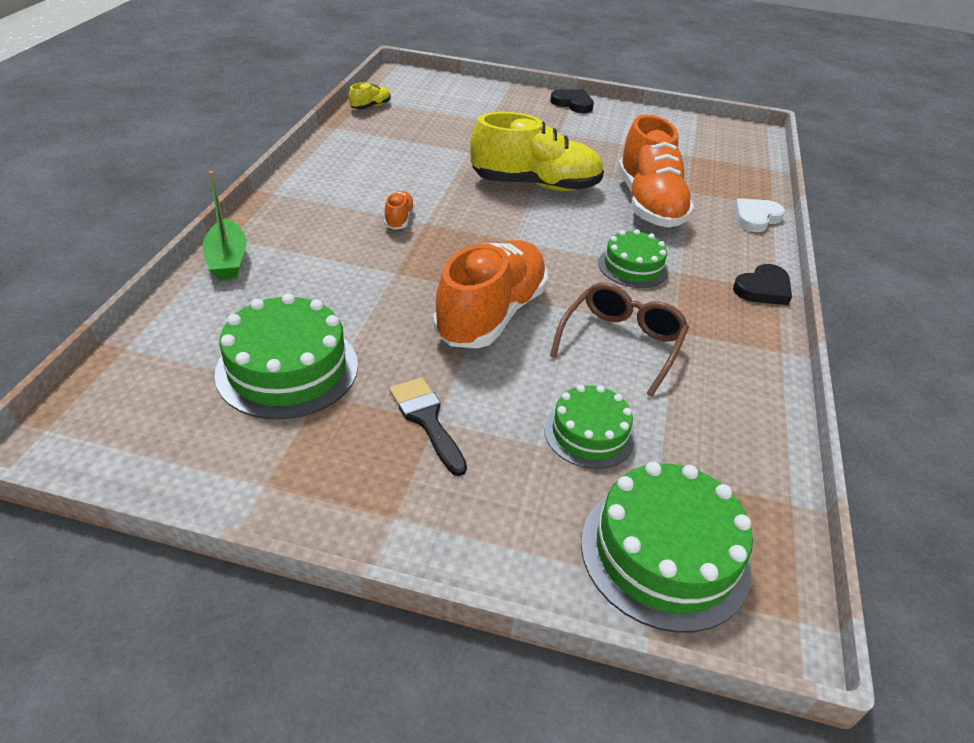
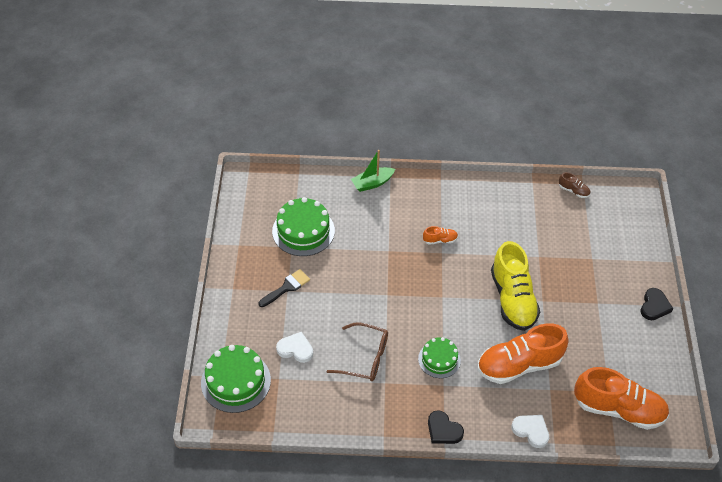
camera: 80 degrees right, 10 degrees up
yellow shoe [349,82,391,109] -> brown shoe [559,172,591,198]
orange shoe [433,240,548,348] -> orange shoe moved to [574,367,669,430]
green cake [544,385,635,469] -> white heart [276,332,313,363]

